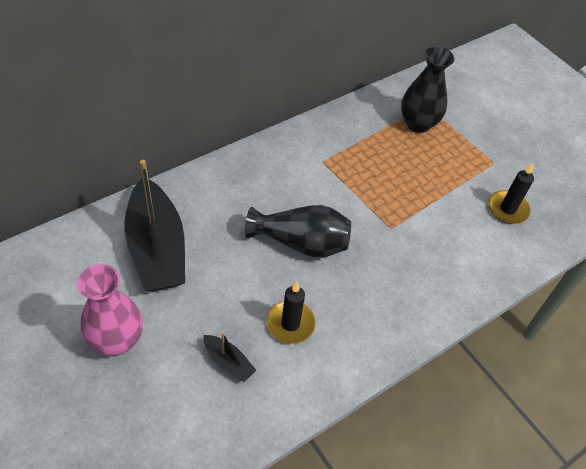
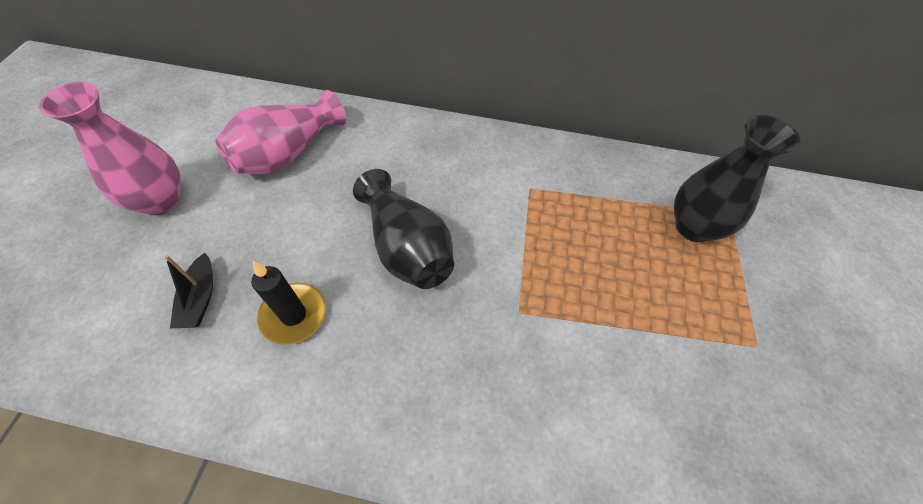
camera: 50 degrees right, 5 degrees up
black boat [124,160,185,291] -> pink vase [215,90,346,174]
black candle [488,163,534,224] -> none

